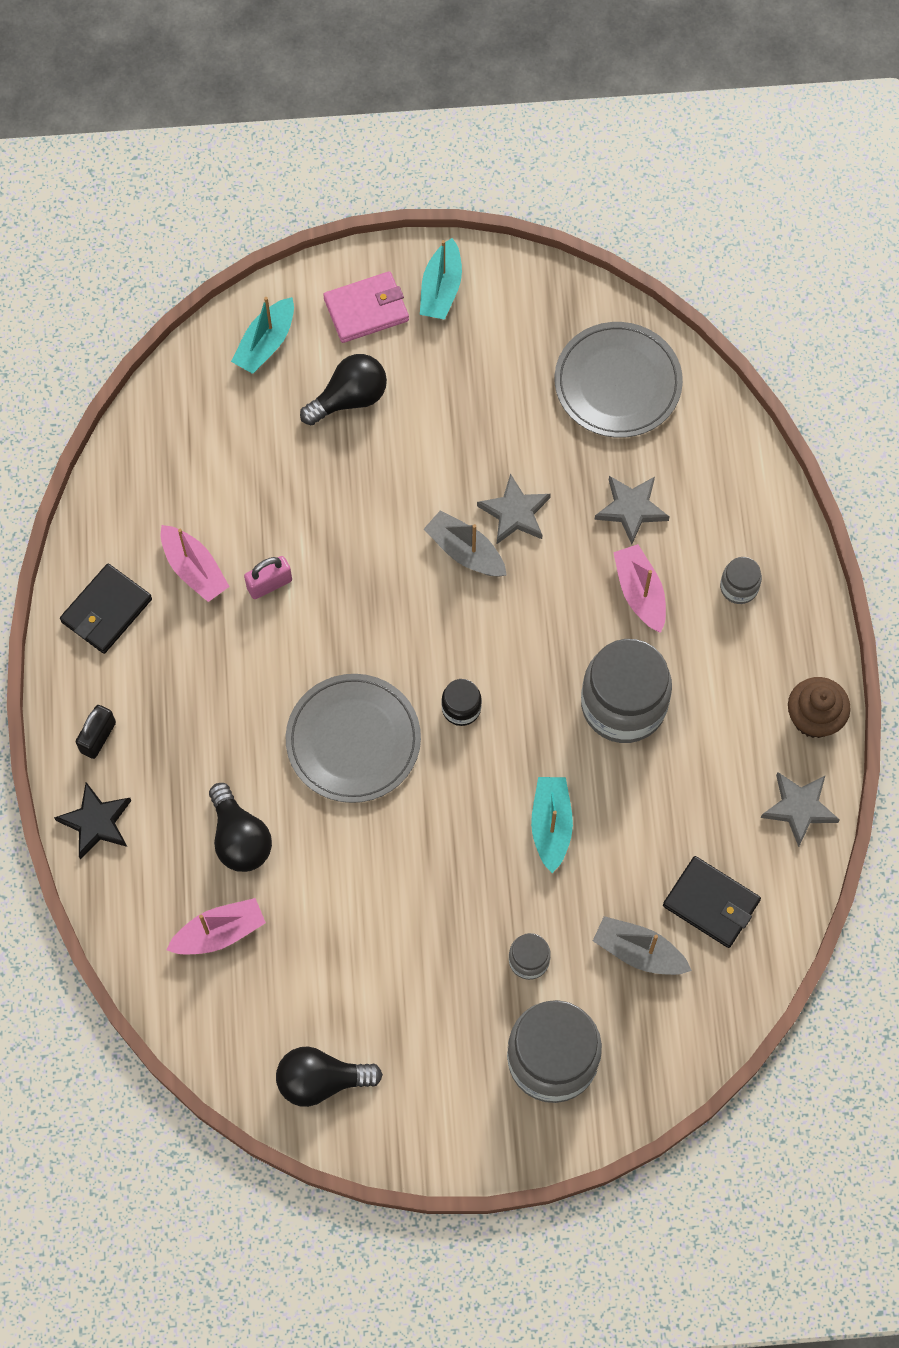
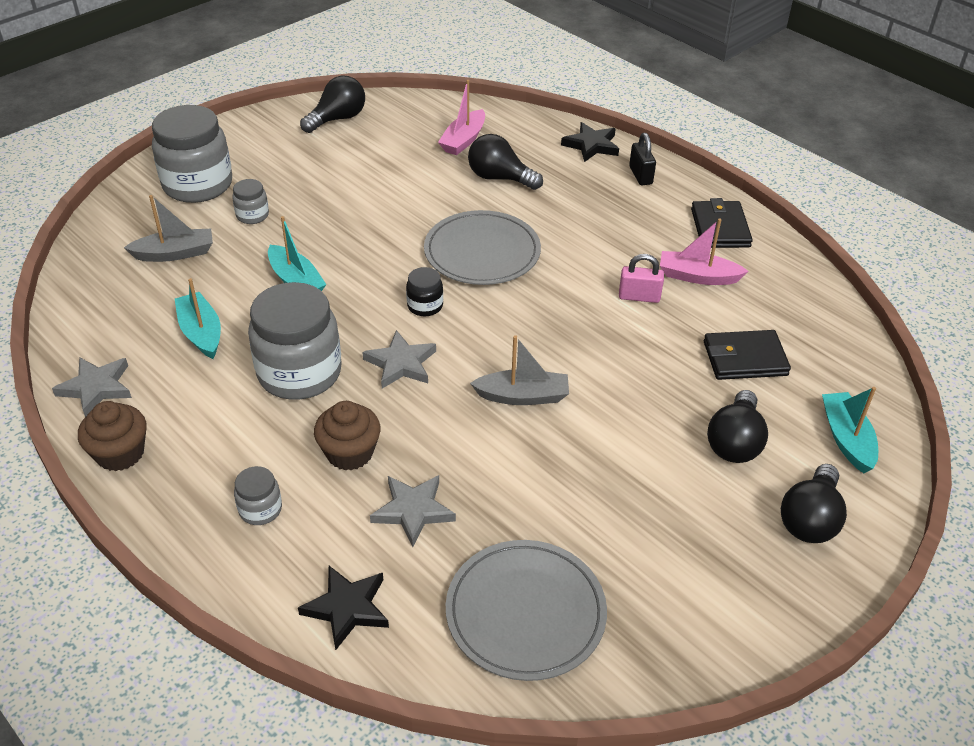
camera: 140 degrees right, 25 degrees down
pink padlock [244,556,292,599] -> pink padlock turned 75 degrees clockwise [619,254,664,303]
pink wallet [323,271,409,343] -> black light bulb [781,464,847,543]
turquoise boat [420,238,462,320] -> turquoise boat moved to [175,278,221,359]
grey star [477,473,551,544] -> grey star moved to [362,330,436,389]
pink boat [613,544,666,633] -> brown cupcake [314,401,381,470]
black wallet [663,856,761,948] -> black wallet moved to [704,330,791,380]
none -> black star [298,566,389,650]

